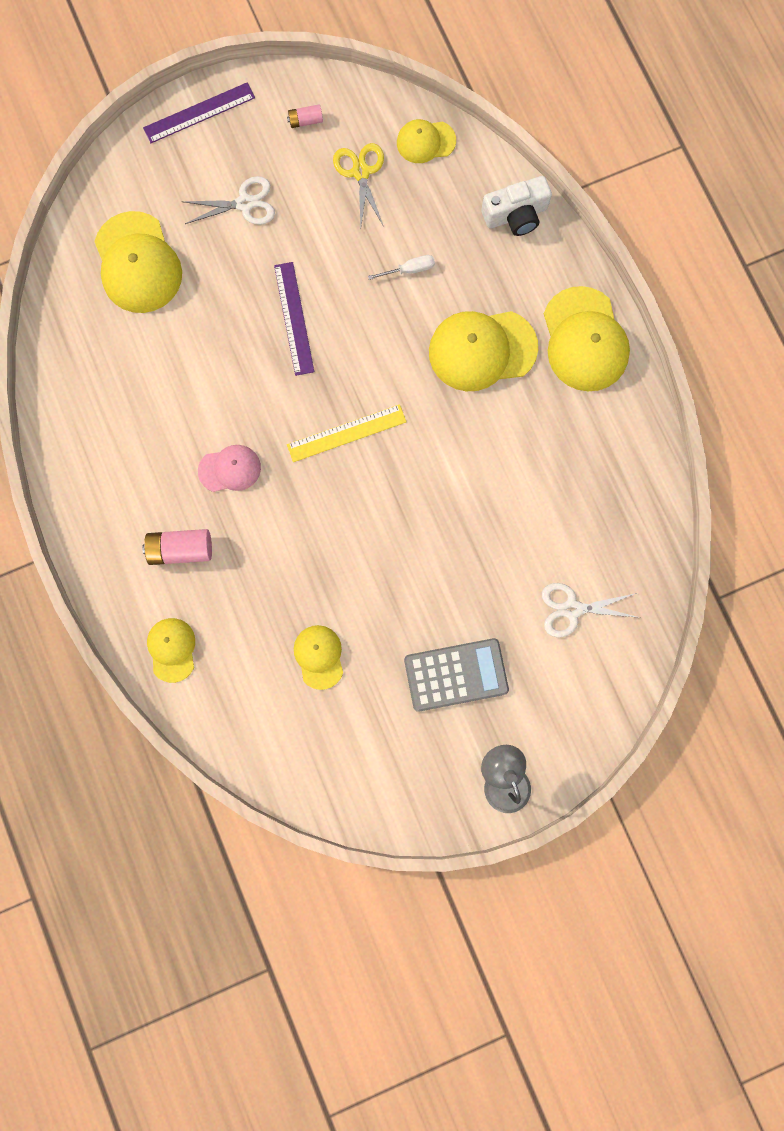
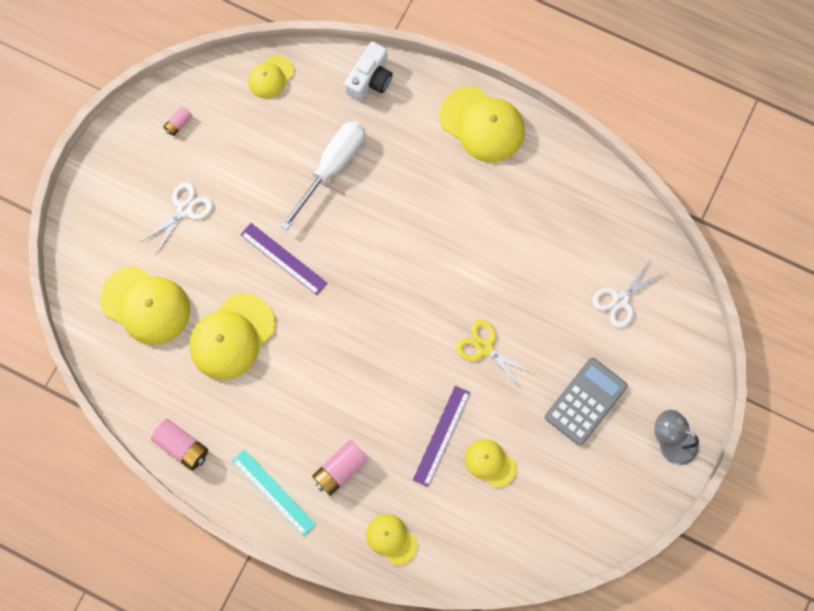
camera: 40 degrees left, 5 degrees down
purple ruler [143,82,255,143] -> purple ruler moved to [413,386,470,487]
pink cap [198,445,261,492] -> none
yellow ruler [287,404,407,462] -> none
yellow scissors [333,143,384,227] -> yellow scissors moved to [456,320,534,388]
white screwdriver [368,255,435,280] -> white screwdriver [280,121,365,231], size x2.28
yellow cap [429,311,538,391] -> yellow cap moved to [189,293,275,380]
none -> pink battery [151,419,208,471]
none -> turquoise ruler [232,449,316,537]

